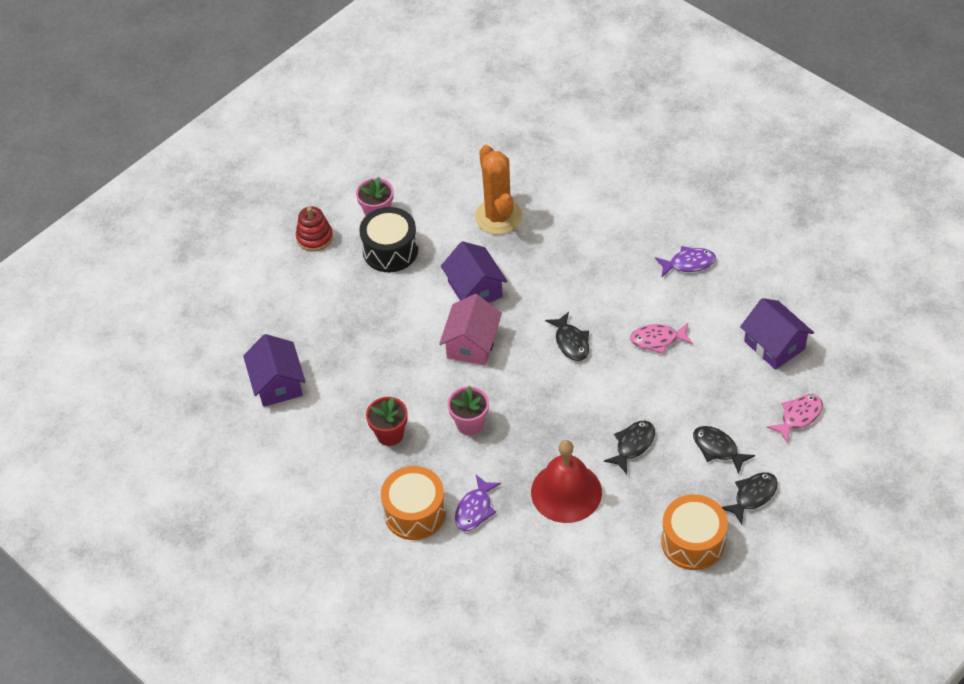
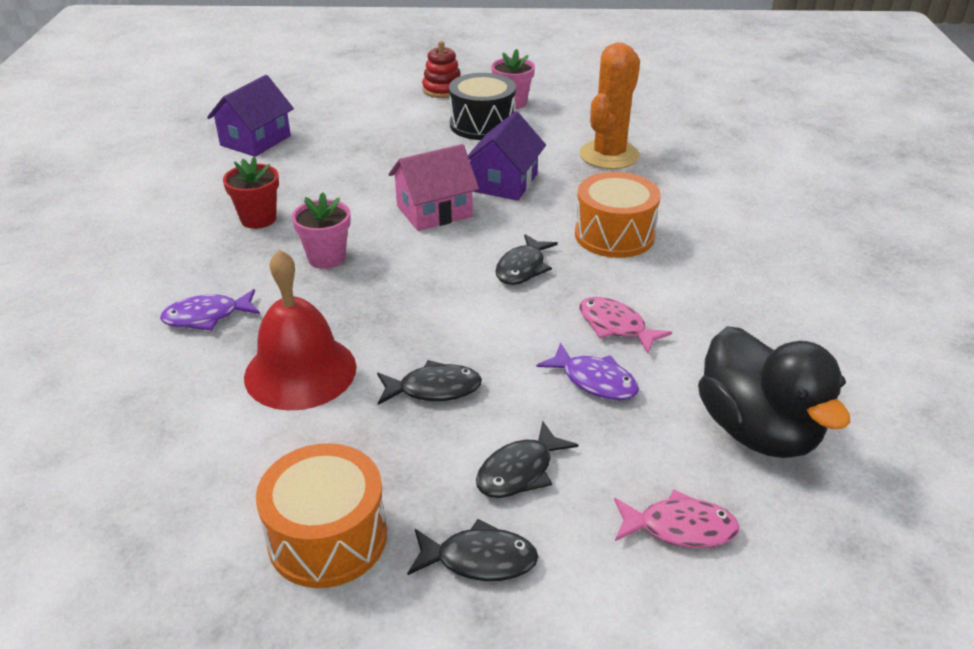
camera: 45 degrees right, 15 degrees down
orange drum [381,466,446,540] -> orange drum moved to [575,172,661,258]
purple fish [655,246,716,277] -> purple fish moved to [536,343,639,401]
black fish [693,426,755,474] -> black fish turned 135 degrees counterclockwise [476,421,578,498]
purple house [740,298,814,370] -> black duck [698,326,851,458]

